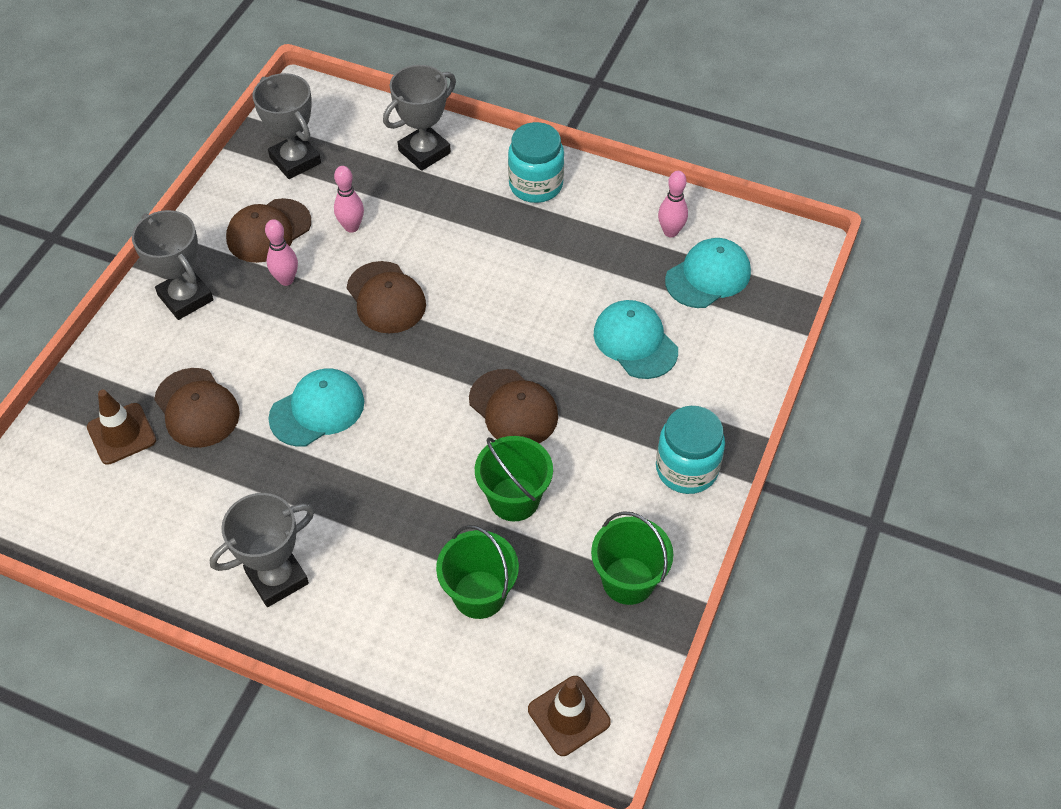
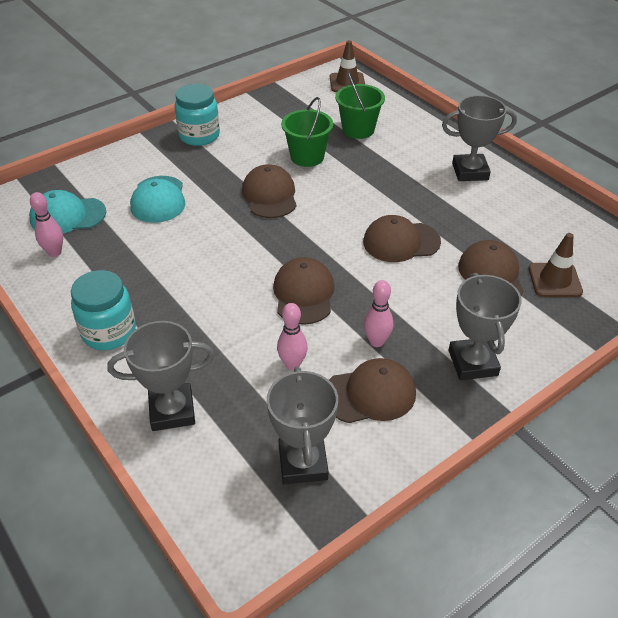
camera: 150 degrees left, 10 degrees down
turquoise cap [268,368,364,447] -> brown cap [363,215,441,262]
green bucket [591,511,673,605] -> none

